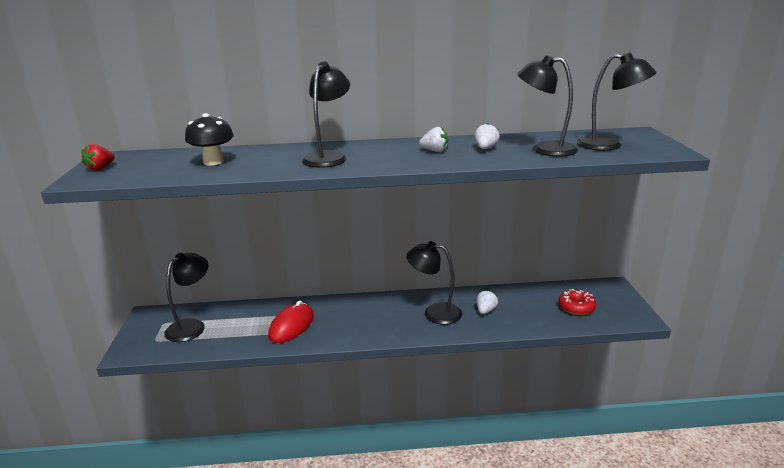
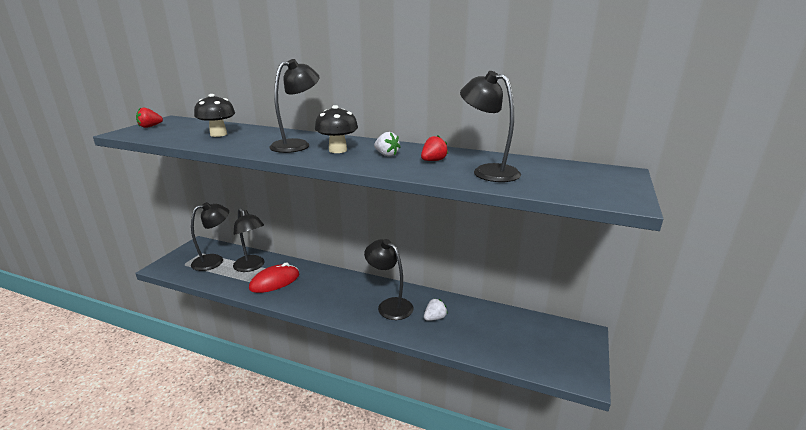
camera: 25 degrees right, 0 degrees up
white strawberry [474,123,500,149] -> red strawberry [421,136,448,161]
red donut [558,289,596,315] -> none
black lamp [577,52,657,151] -> black lamp moved to [233,208,264,272]
none -> black mushroom [315,105,358,153]

